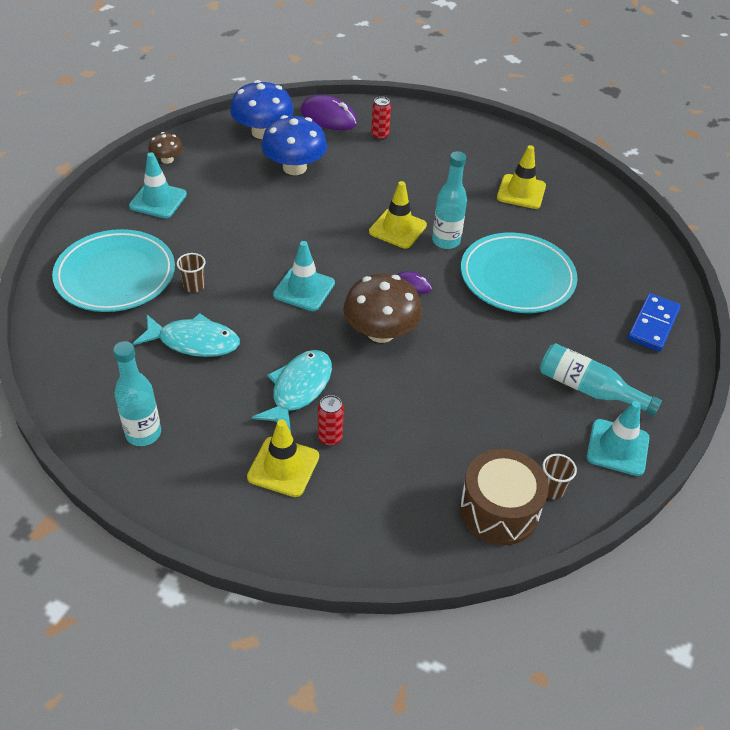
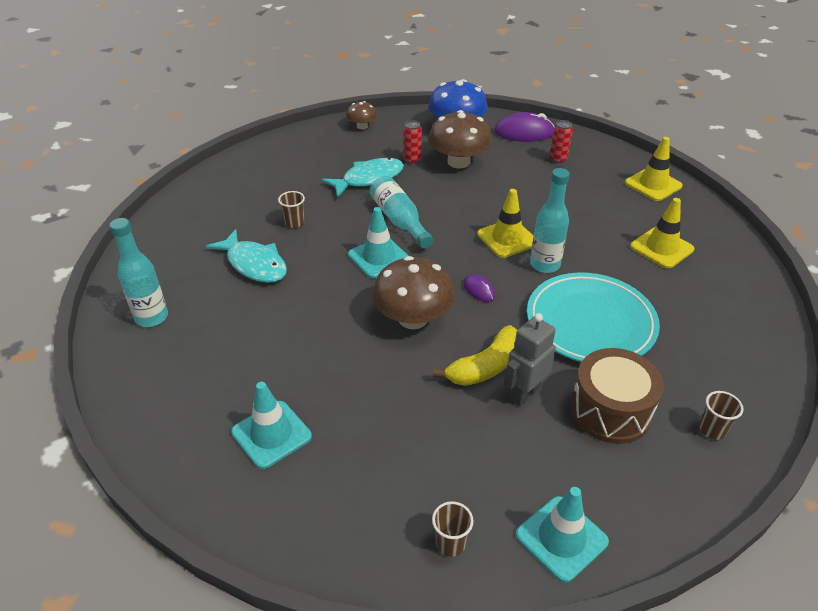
camera: 35 degrees right, 5 degrees down
turquoise plate [52,229,175,312] -> none
turquoise traffic cone [129,152,187,218] -> turquoise traffic cone moved to [231,382,312,469]
yellow traffic cone [247,420,319,497] -> yellow traffic cone moved to [625,137,683,201]
turquoise fish [252,350,332,432] -> turquoise fish moved to [321,157,404,198]
blue mushroom [261,115,327,175] -> brown mushroom [429,110,492,168]
purple mouse [301,95,357,130] -> purple mouse turned 60 degrees counterclockwise [494,112,554,142]
red can [318,395,344,446] -> red can moved to [403,120,422,164]
brown drum [460,449,549,545] -> brown drum moved to [570,348,664,444]
turquoise bottle [540,343,662,416] -> turquoise bottle moved to [370,176,434,249]
blue domino [628,293,681,352] -> brown cup [699,391,743,440]
none -> yellow banana [433,325,517,386]
none -> grey robot [504,313,556,406]

